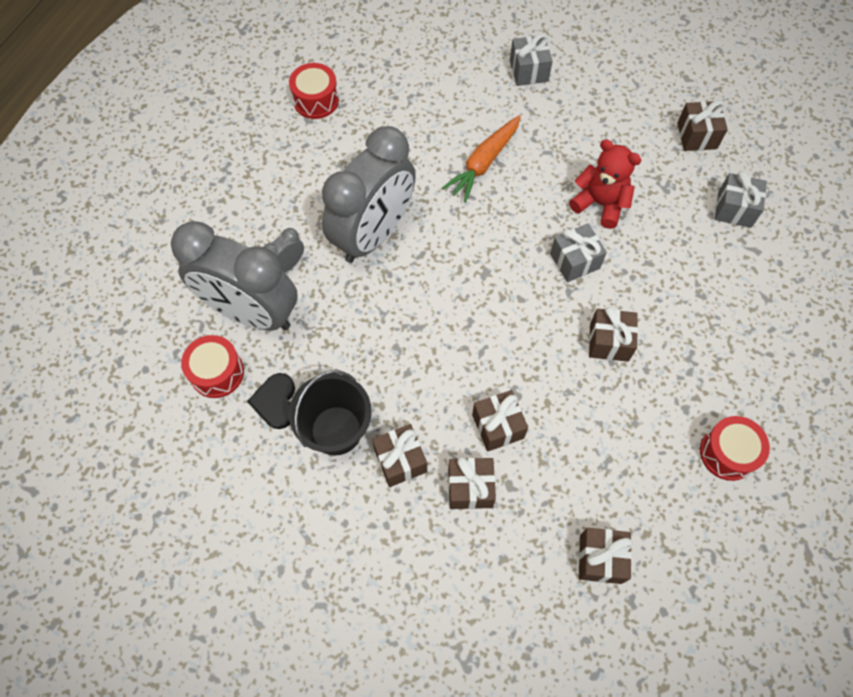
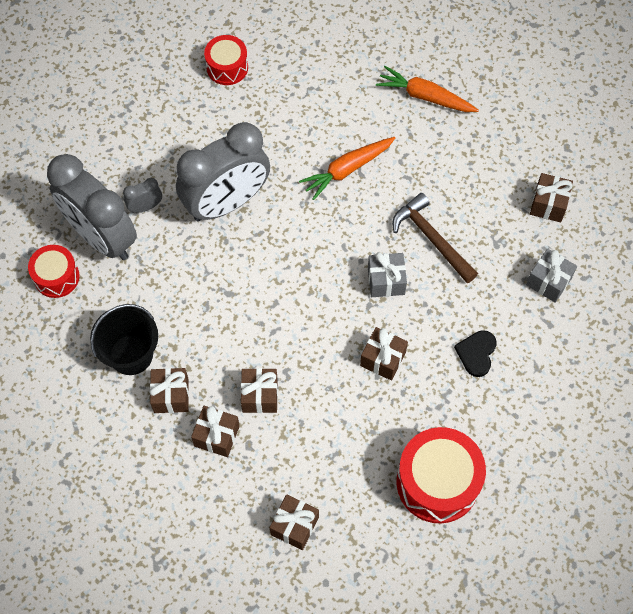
camera: 20 degrees right, 0 degrees up
black heart [247,373,295,429] -> black heart moved to [454,330,497,377]
grey gift [510,34,553,86] -> orange carrot [376,66,479,112]
red teddy bear [569,140,641,229] -> brown hammer [393,193,478,283]
red drum [700,416,770,481] -> red drum [397,427,486,524], size x1.70

